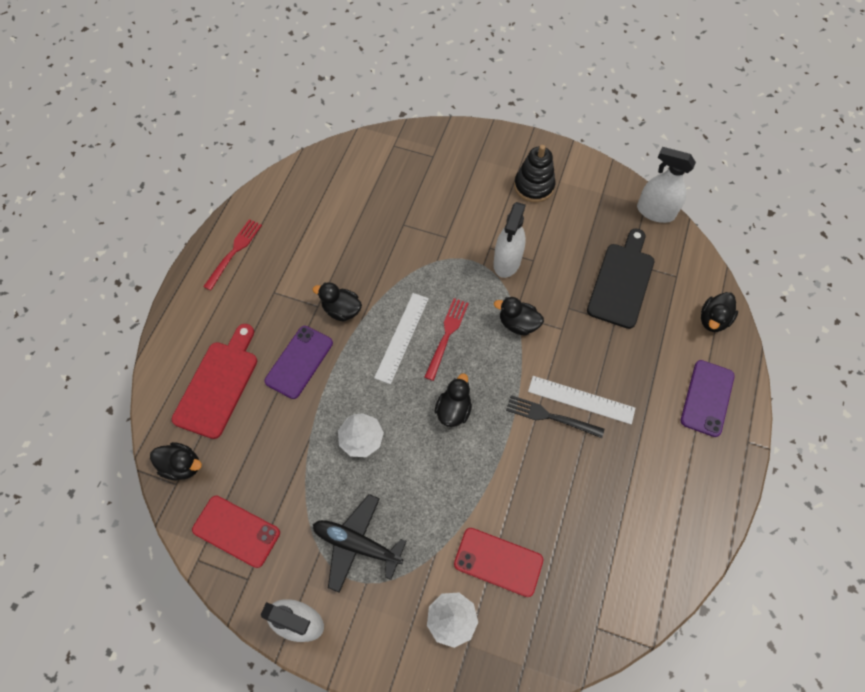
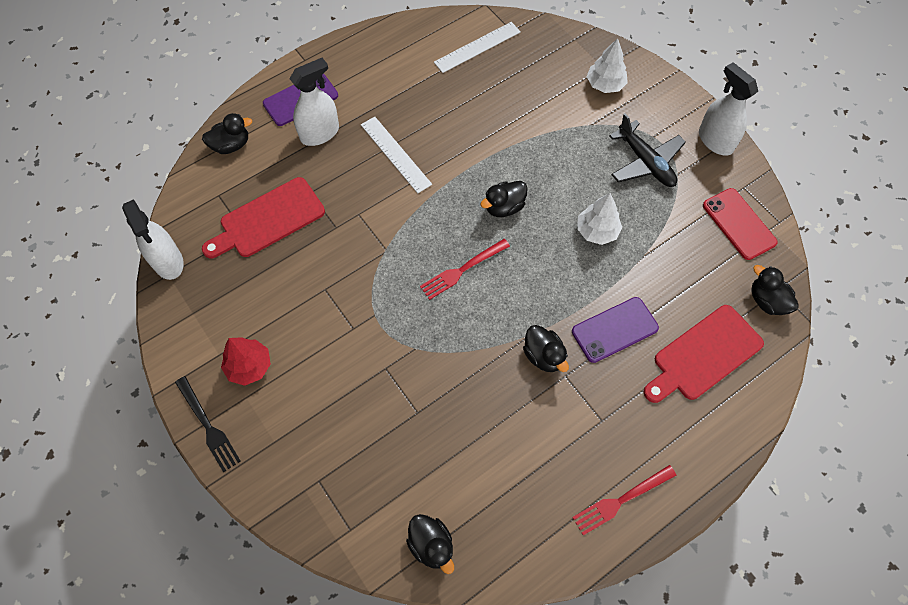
camera: 145 degrees left, 0 degrees up
white ruler [374,293,429,384] -> white ruler moved to [434,22,521,73]
red phone [454,528,544,597] -> none
white spray bottle [493,202,526,278] -> white spray bottle moved to [289,58,339,146]
black duck [494,297,544,336] -> black duck moved to [406,514,454,574]
black fork [506,395,604,438] -> black fork moved to [175,376,241,472]
black stacking toy [514,145,555,203] -> red tree [221,337,271,386]
black cutting board [587,229,654,329] -> red cutting board [202,177,325,258]

